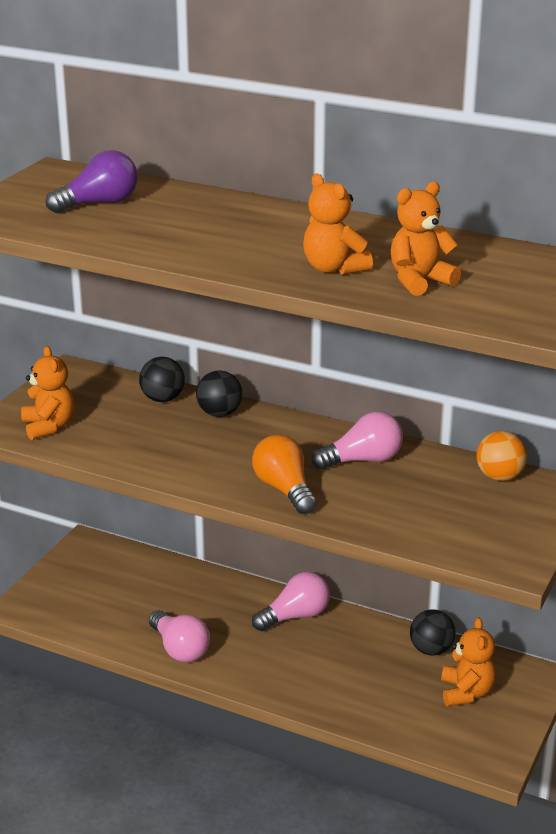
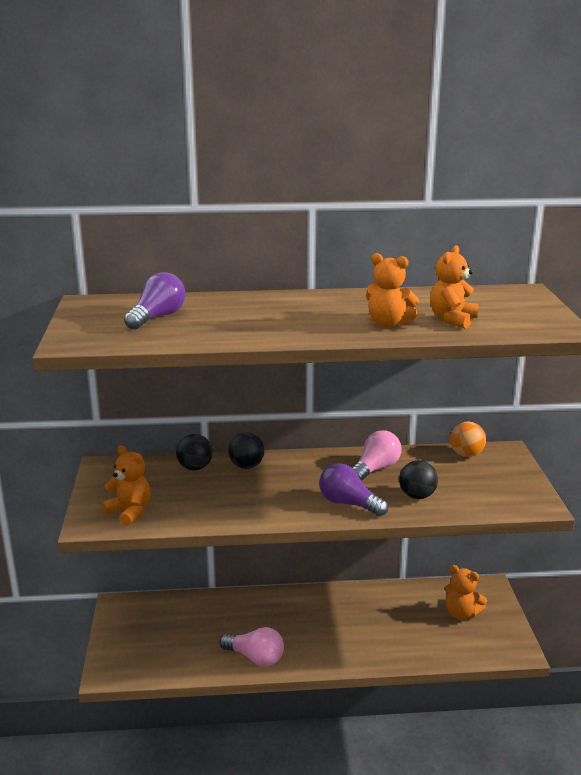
camera: 30 degrees left, 5 degrees down
orange light bulb [252,434,317,514] -> purple light bulb [319,463,388,516]
pink light bulb [252,572,330,631] -> none
black ball [410,609,456,656] -> black ball moved to [399,460,438,499]
orange teddy bear [441,617,496,706] -> orange teddy bear turned 150 degrees clockwise [445,565,487,620]

